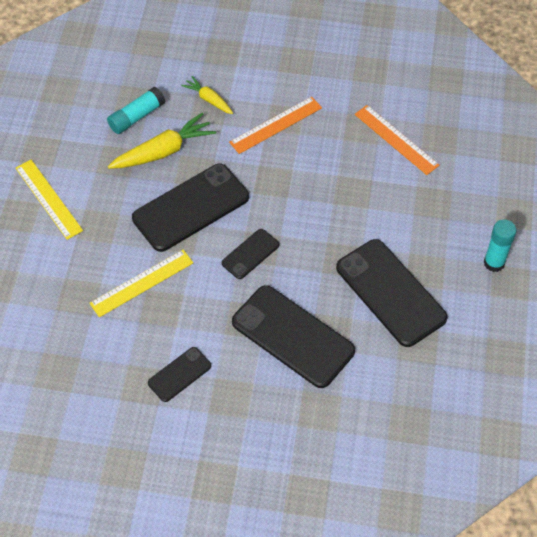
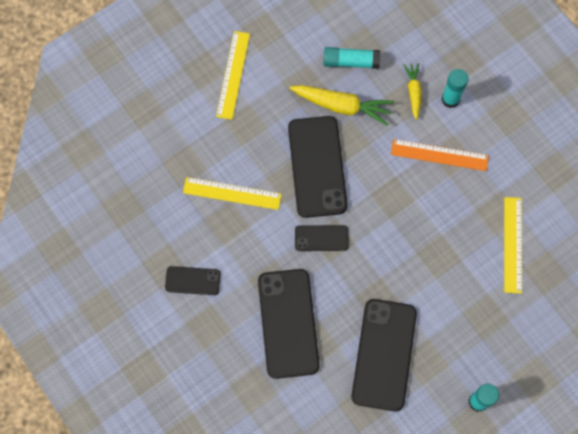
camera: 45 degrees right, 15 degrees up
black phone [132,164,249,252] -> black phone turned 75 degrees clockwise [288,116,348,218]
orange ruler [355,105,439,175] -> yellow ruler [504,197,522,294]
none -> turquoise glue stick [441,69,469,108]

